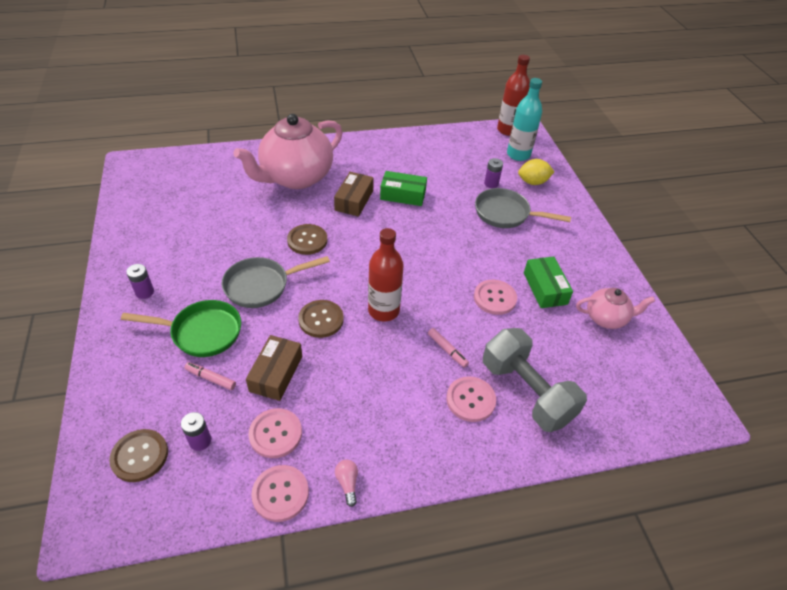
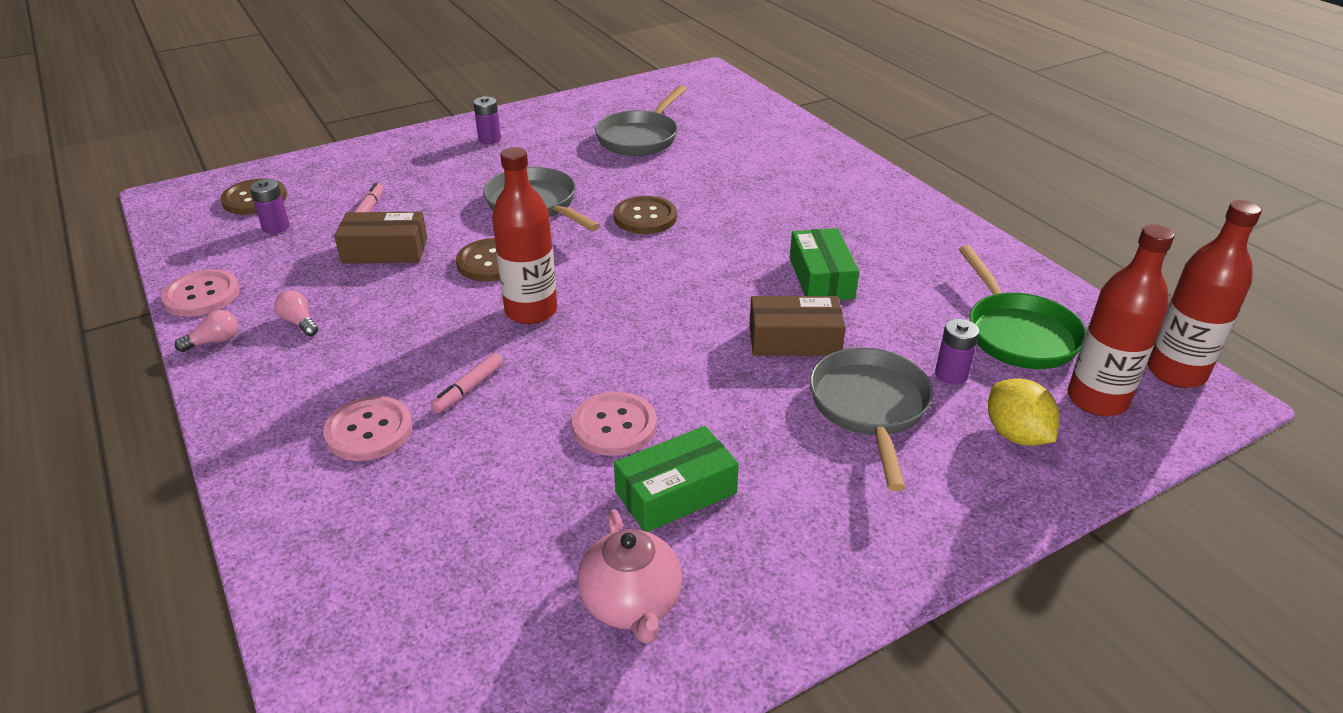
camera: 75 degrees right, 10 degrees down
green pan [121,300,241,357] -> green pan moved to [959,245,1086,369]
pink teapot [233,114,343,189] -> none
pink button [249,408,302,458] -> none
brown box [334,172,374,217] -> brown box moved to [749,296,846,356]
grey dumbbell [483,328,587,432] -> none
turquoise bottle [507,78,542,161] -> red bottle [1068,224,1174,416]
none -> pink light bulb [274,290,318,336]
none -> grey pan [595,85,687,156]

